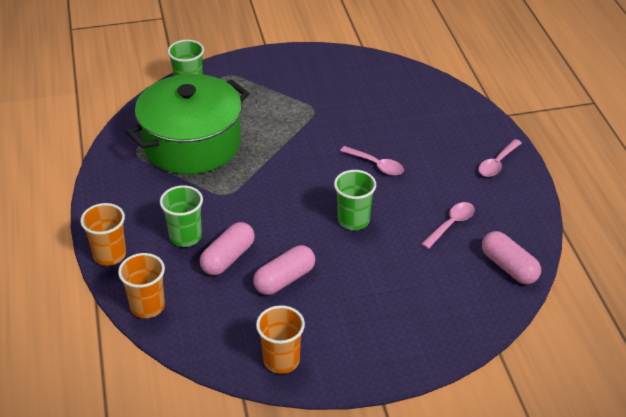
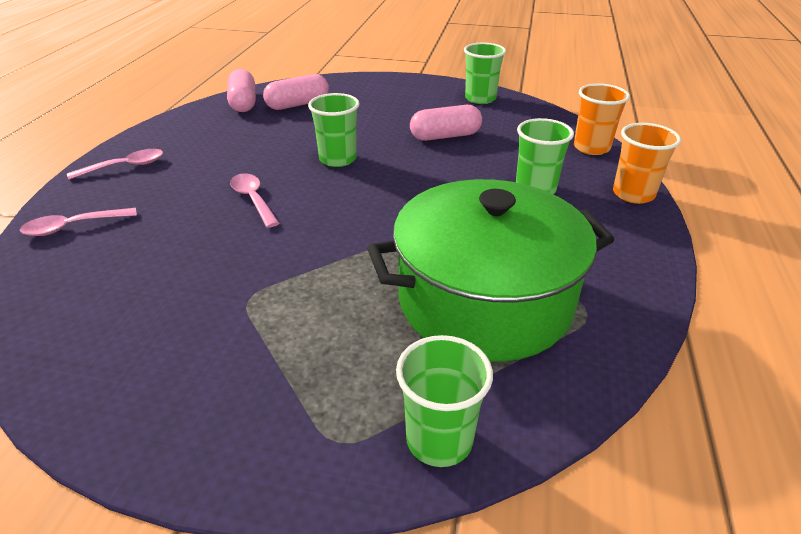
camera: 155 degrees left, 5 degrees down
pink capsule [200,222,255,275] -> pink capsule moved to [263,74,329,110]
orange cup [256,305,305,374] -> green cup [464,43,506,104]
pink spoon [421,202,475,249] -> pink spoon moved to [20,208,137,236]

